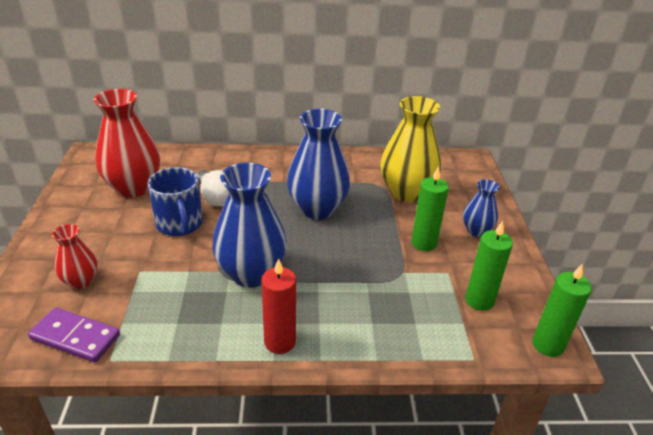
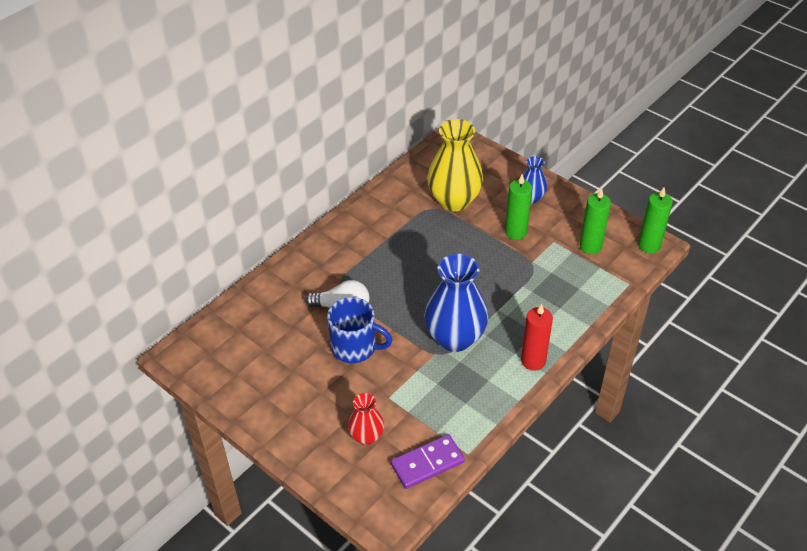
camera: 45 degrees left, 10 degrees up
red vase [93,89,160,197] -> none
blue vase [287,109,351,220] -> none

